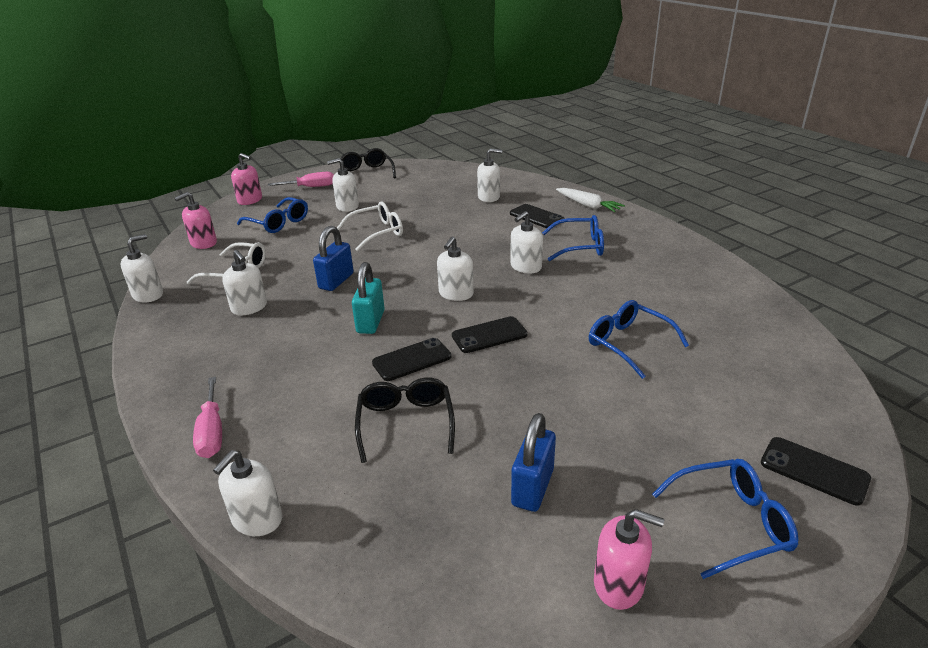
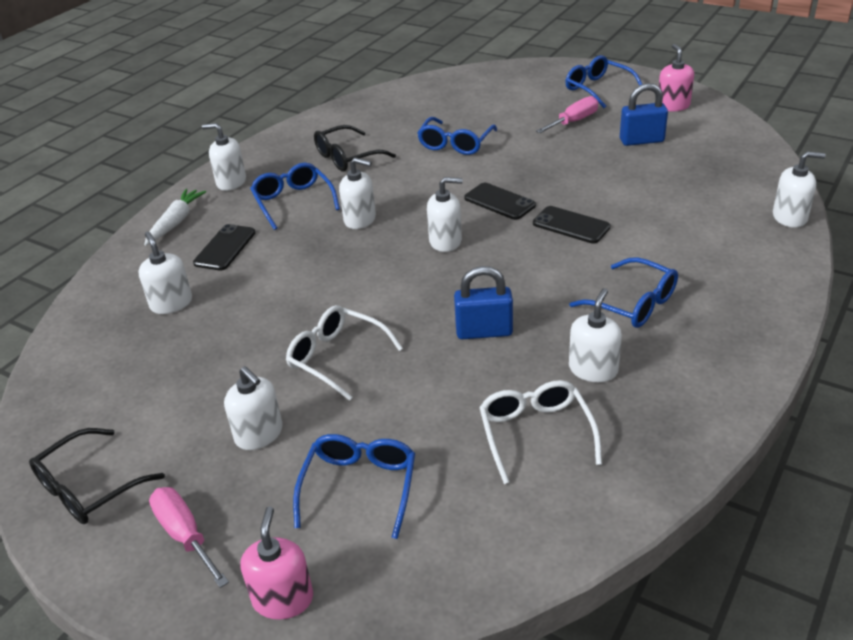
camera: 115 degrees left, 5 degrees up
white soap dispenser [121,234,163,303] -> white soap dispenser moved to [202,123,246,191]
pink soap dispenser [174,192,217,249] -> none
pink screwdriver [193,377,222,458] -> pink screwdriver moved to [536,96,598,133]
turquoise padlock [352,262,385,334] -> none
black glasses [355,378,455,463] -> black glasses moved to [314,125,396,171]
black phone [761,437,871,505] -> none
none -> blue glasses [569,257,678,328]

